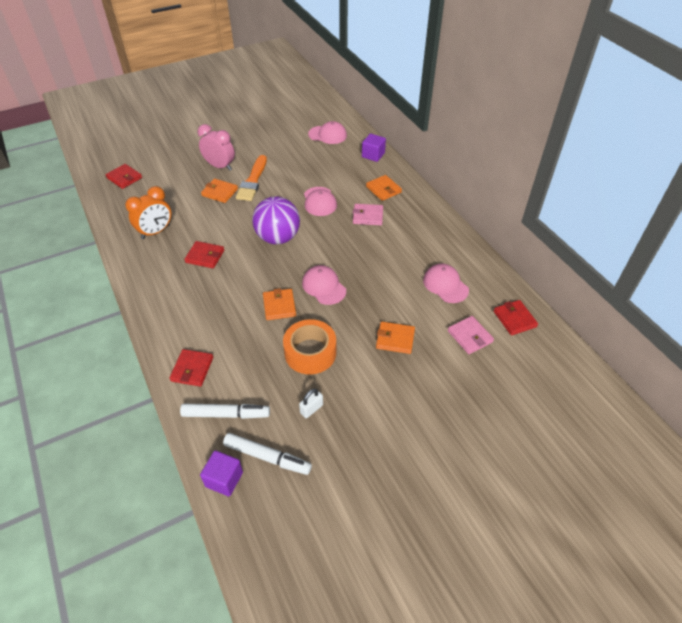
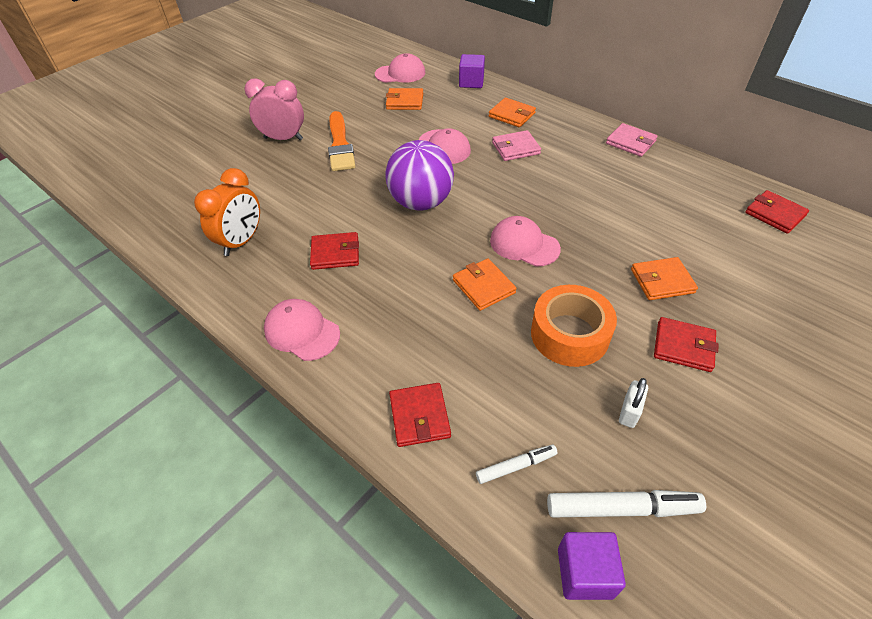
camera: 20 degrees left, 0 degrees up
red wallet [106,164,142,189] -> red wallet moved to [654,317,719,372]
white marker [180,404,270,419] -> white marker [476,445,558,484], size x0.59
orange wallet [201,179,238,203] -> orange wallet moved to [386,88,423,110]
pink cap [423,264,469,303] -> pink cap moved to [264,299,340,361]
pink wallet [448,316,494,354] -> pink wallet moved to [606,123,658,157]

